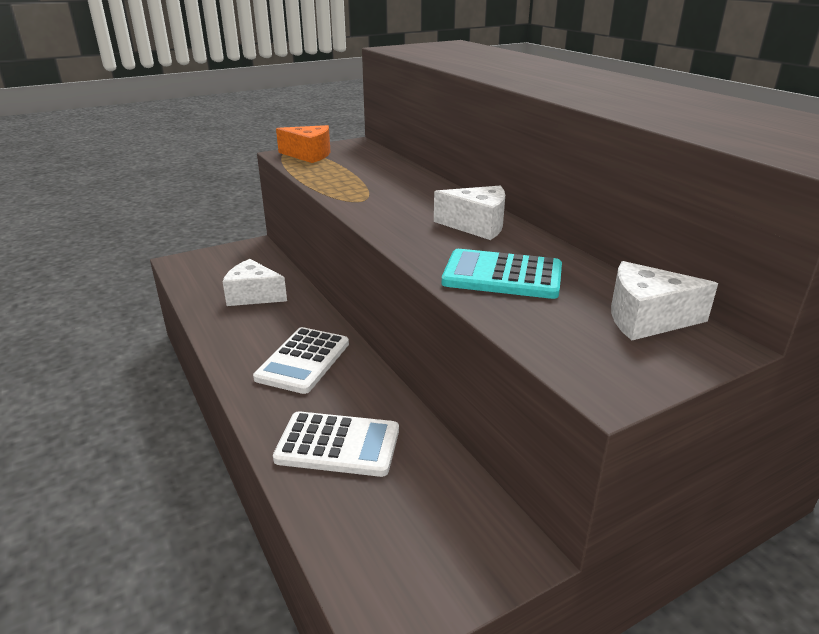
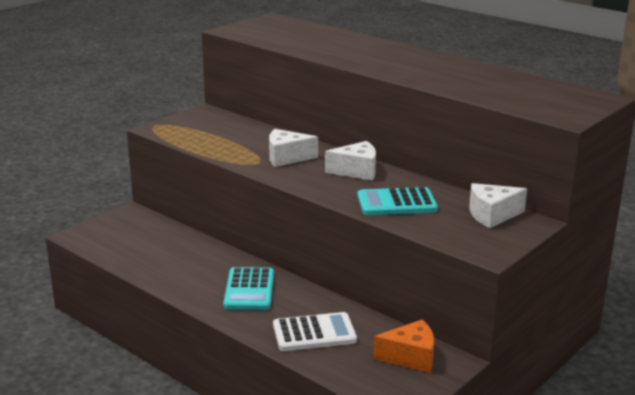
camera: 20 degrees left, 5 degrees down
white cheese [223,259,287,306] -> white cheese moved to [269,129,318,167]
white calculator [253,327,349,394] -> turquoise calculator [223,267,274,310]
orange cheese [276,125,330,163] -> orange cheese moved to [373,320,434,373]

